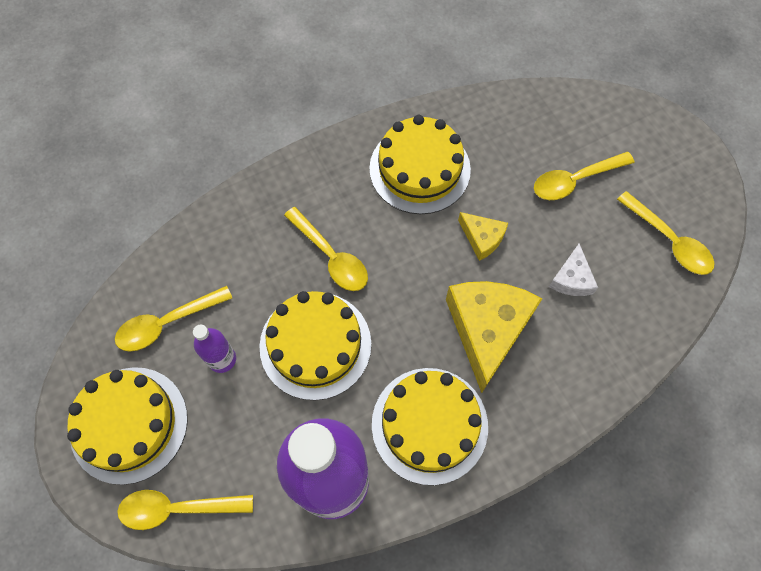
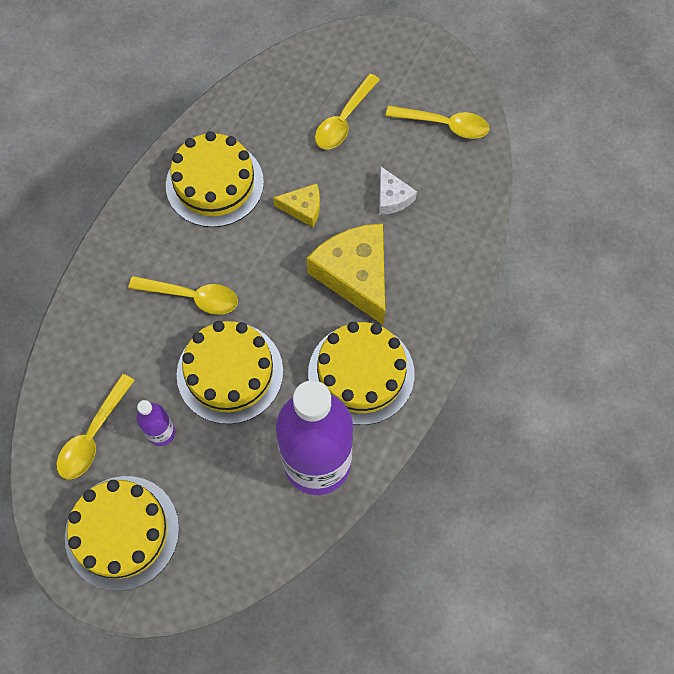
camera: 35 degrees left, 0 degrees up
yellow spoon [117,490,253,530] -> none

